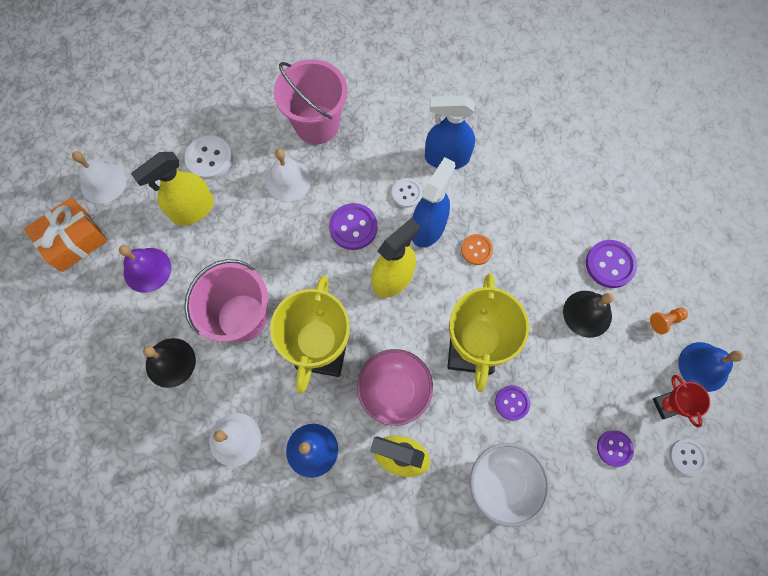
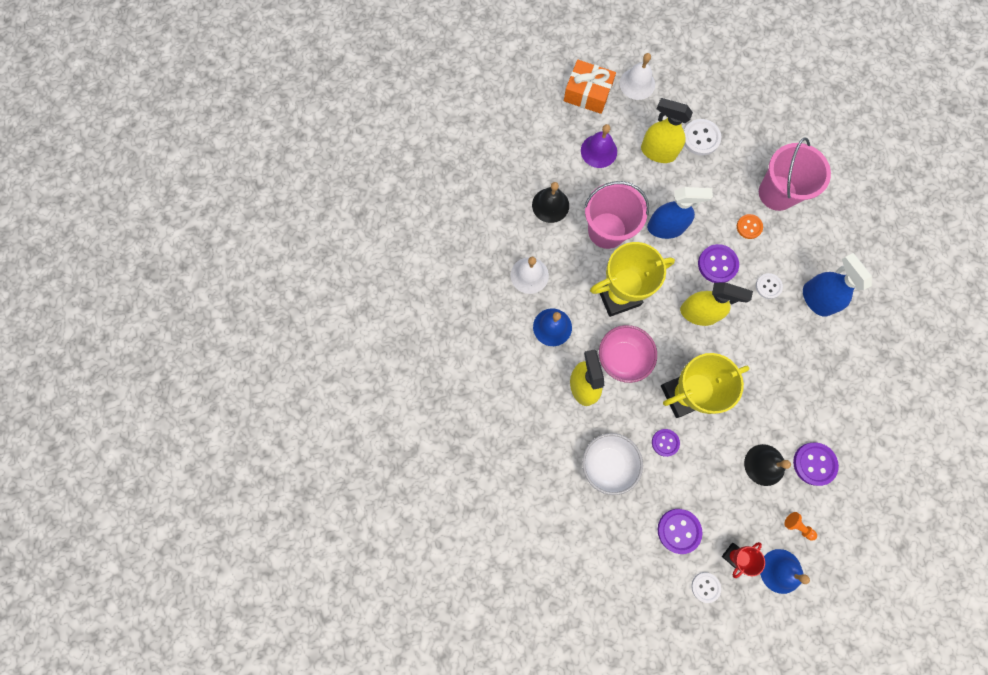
camera: 60 degrees right, 5 degrees up
white bell [266,149,311,201] -> none
blue spray bottle [412,157,455,248] -> blue spray bottle moved to [647,187,713,239]
orange button [461,234,493,265] -> orange button moved to [737,214,763,239]
purple button [597,430,634,467] -> purple button [658,509,702,554], size x1.54

